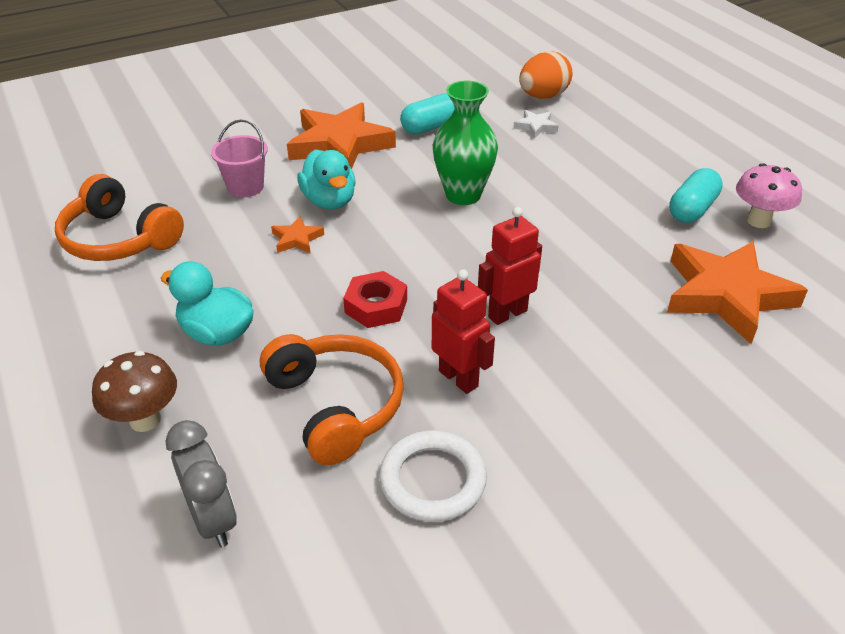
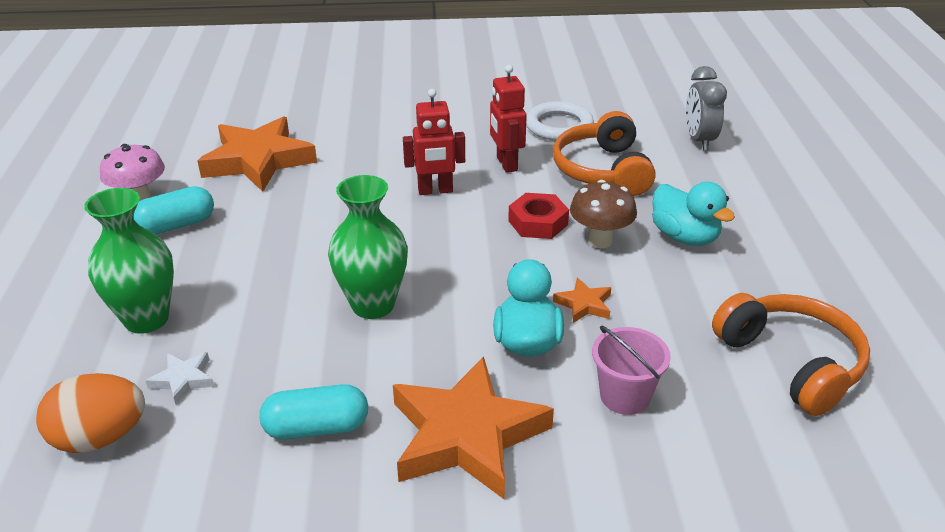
camera: 155 degrees left, 5 degrees down
brown mushroom [92,351,177,432] -> brown mushroom moved to [570,180,637,248]
none -> green vase [84,188,174,334]

